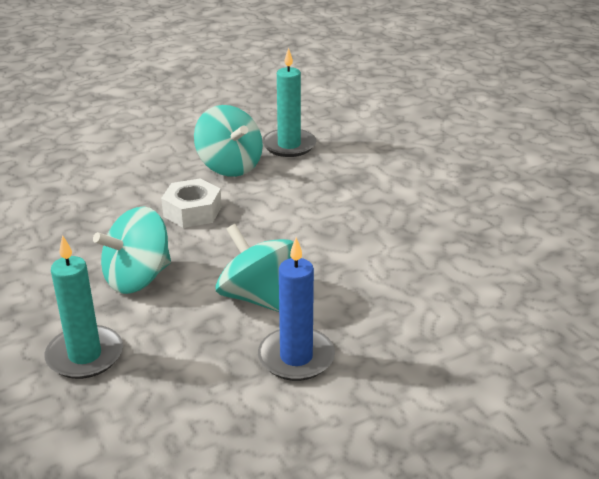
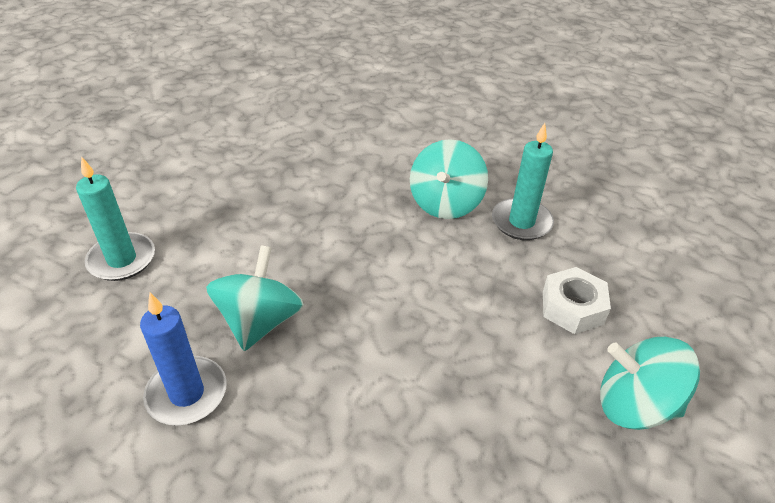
camera: 55 degrees right, 10 degrees up
turquoise spinning top [93,206,171,294] -> turquoise spinning top moved to [600,337,700,430]
white nut [161,178,222,228] -> white nut moved to [543,267,611,334]

